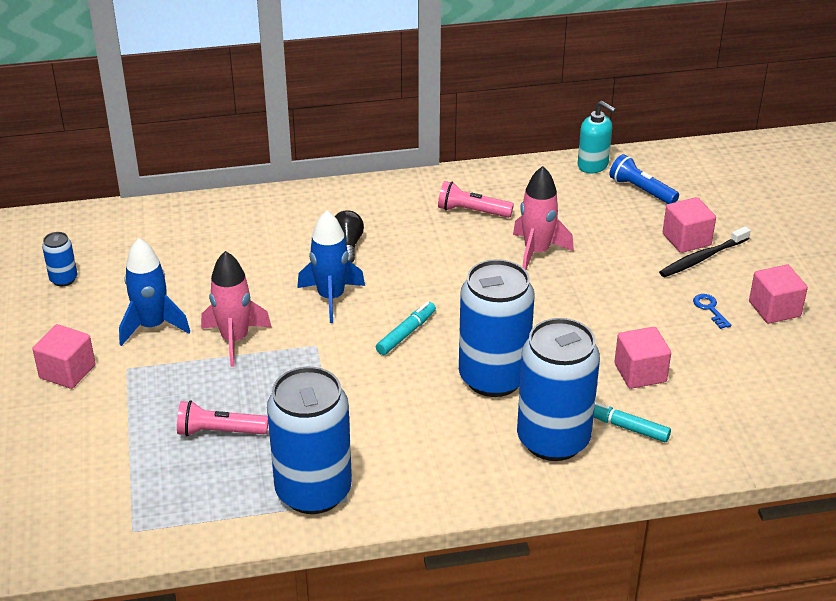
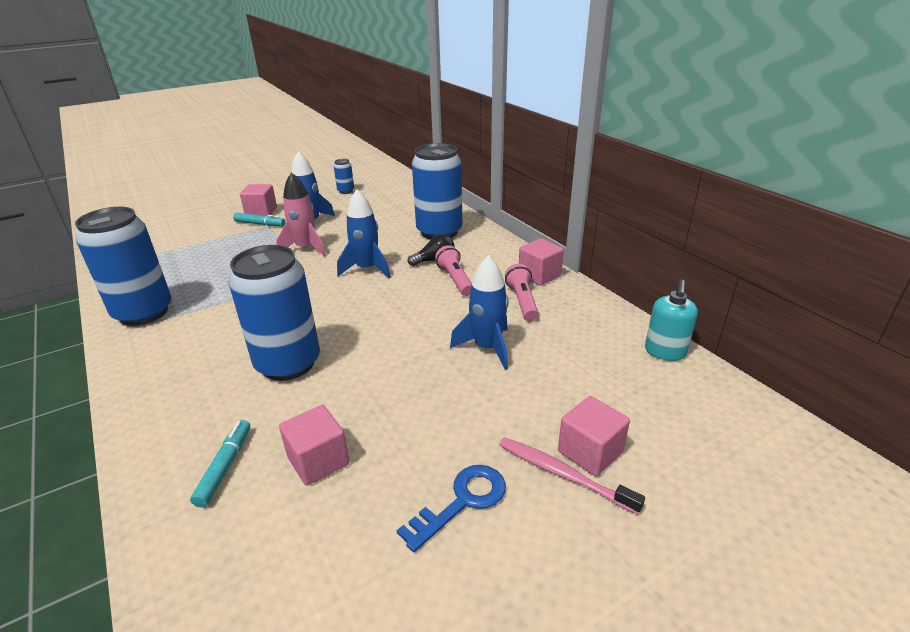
camera: 70 degrees right, 5 degrees down
pink flashlight [177,400,268,436] -> pink flashlight moved to [435,245,472,296]
turquoise marker [376,302,436,355] -> turquoise marker moved to [233,213,285,226]
pink rocket [513,166,574,270] -> blue rocket [450,255,509,370]
blue can [517,318,600,461] -> blue can moved to [412,143,462,240]
blue flashlight [610,154,679,204] -> none
black toothbrush [659,226,751,277] -> pink toothbrush [499,437,645,514]
blue key [693,294,731,329] -> blue key [397,465,506,552], size x1.71
pink cube [749,265,808,324] -> pink cube moved to [519,238,564,286]

